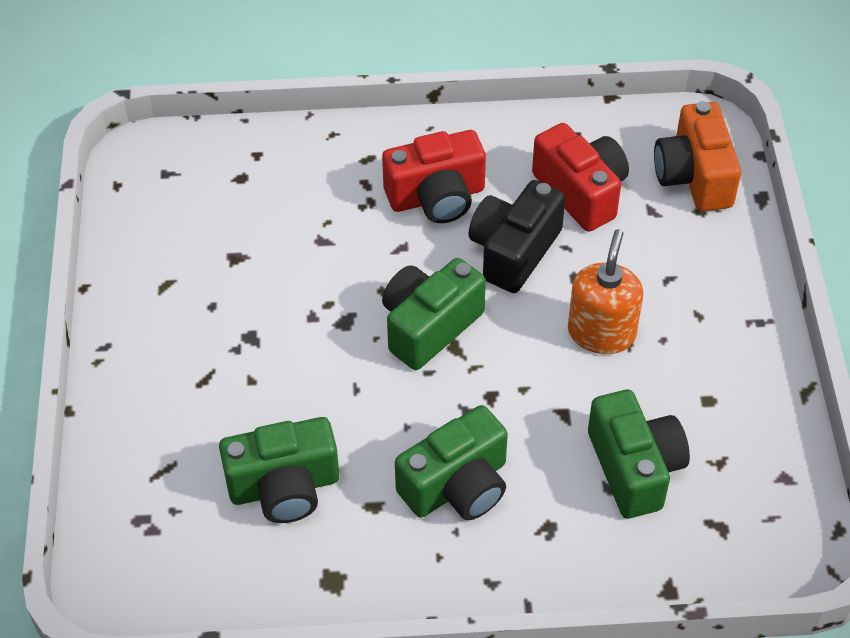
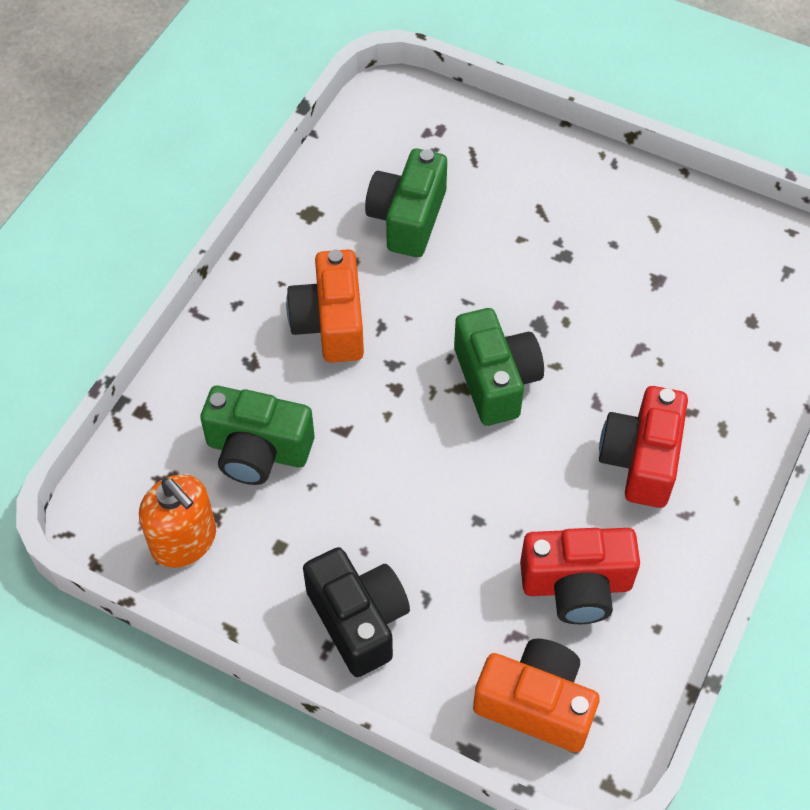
camera: 120 degrees right, 5 degrees up
green camera [395,405,508,520] -> orange camera [286,249,364,363]
black camera [468,180,565,293] -> black camera moved to [303,547,410,677]
orange soap dispenser [568,229,643,354] -> orange soap dispenser moved to [139,475,216,568]

